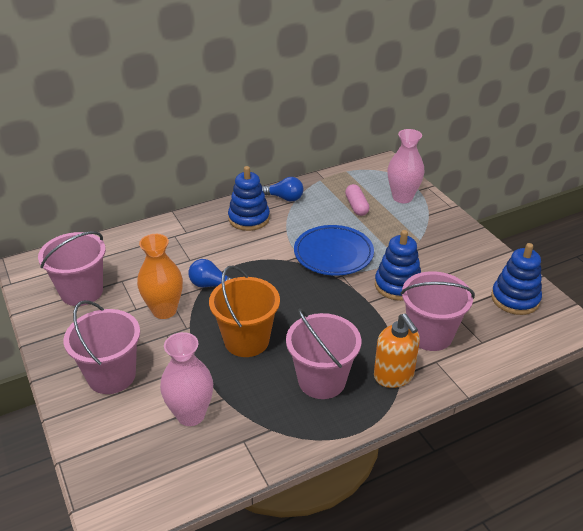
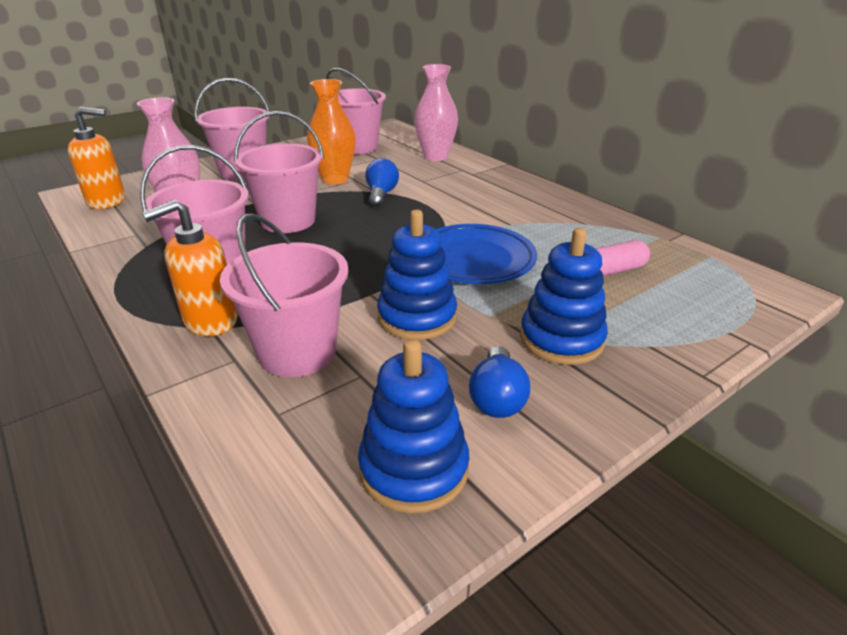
camera: 80 degrees right, 5 degrees down
orange bucket [209,265,280,357] -> pink bucket [234,111,324,233]
blue stacking toy [228,166,270,231] -> blue stacking toy moved to [520,228,608,365]
blue light bulb [262,177,303,202] -> blue light bulb moved to [469,346,530,418]
pink vase [387,129,424,203] -> pink vase moved to [414,64,458,161]
none -> orange soap dispenser [68,107,126,209]

